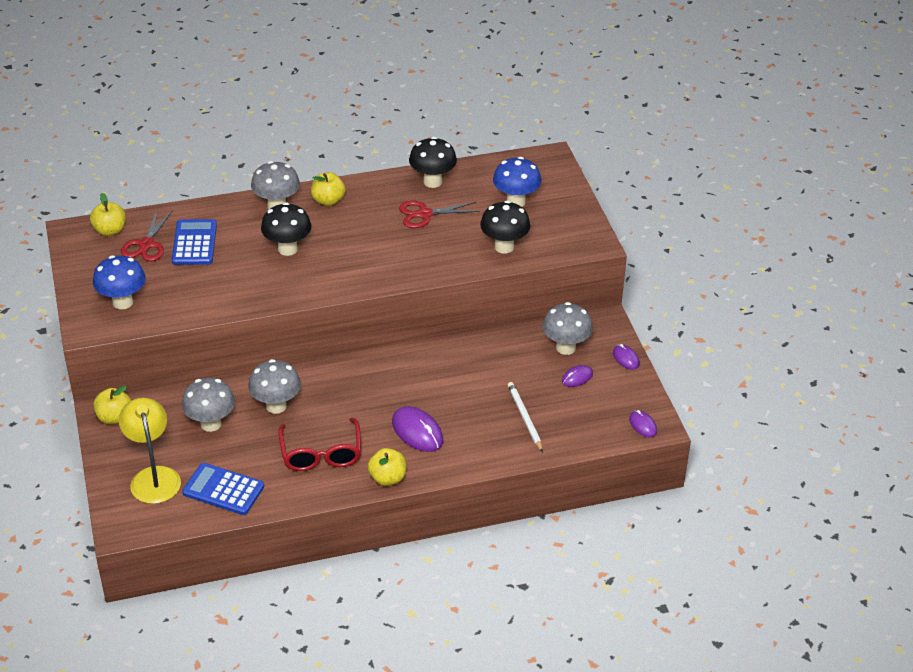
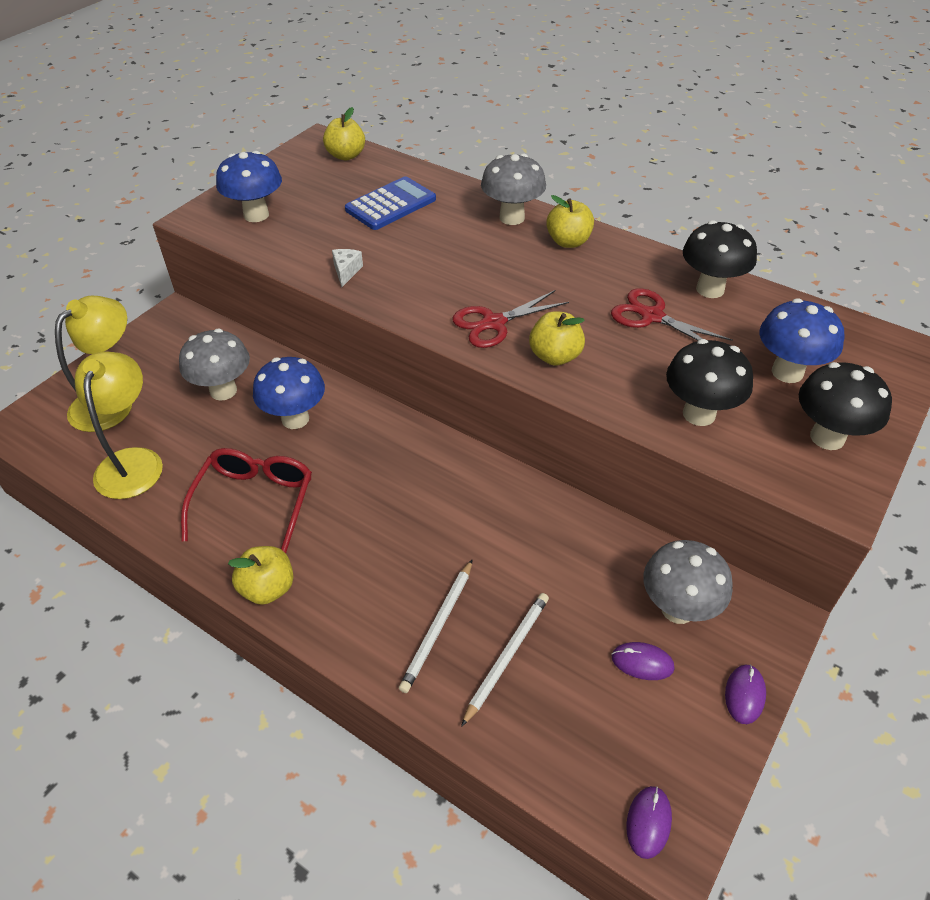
camera: 50 degrees right, 5 degrees up
yellow apple [93,386,131,424] -> yellow apple moved to [529,311,585,366]
red scissors [121,210,173,261] -> red scissors moved to [453,290,569,348]
blue calculator [182,463,264,515] -> yellow lamp [75,351,163,499]
grey mushroom [248,359,301,414] -> blue mushroom [253,357,325,429]
black mushroom [261,202,311,256] -> black mushroom moved to [799,362,892,450]
red glasses [278,418,361,471] -> red glasses turned 150 degrees clockwise [181,448,312,553]
purple mouse [392,406,443,452] -> none
none -> white cheese [332,249,363,287]
none -> white pencil [399,559,473,693]

